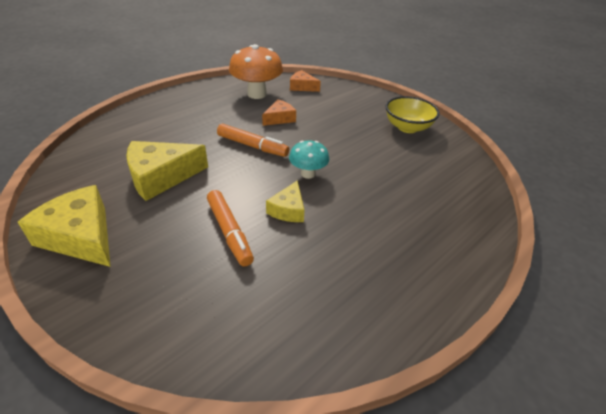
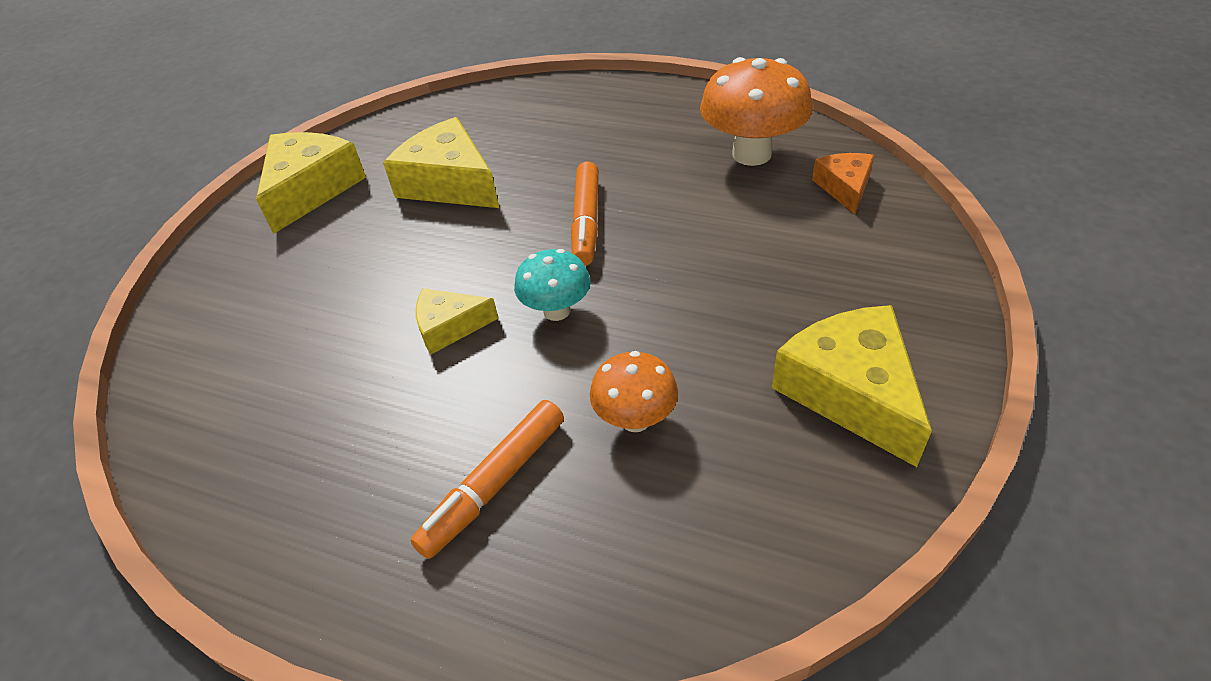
camera: 70 degrees right, 5 degrees up
orange marker [207,190,254,267] -> orange marker moved to [410,400,564,559]
orange cheese [262,99,296,126] -> none
yellow bowl [385,96,440,133] -> yellow cheese [772,305,932,467]
none -> orange mushroom [590,351,678,432]

